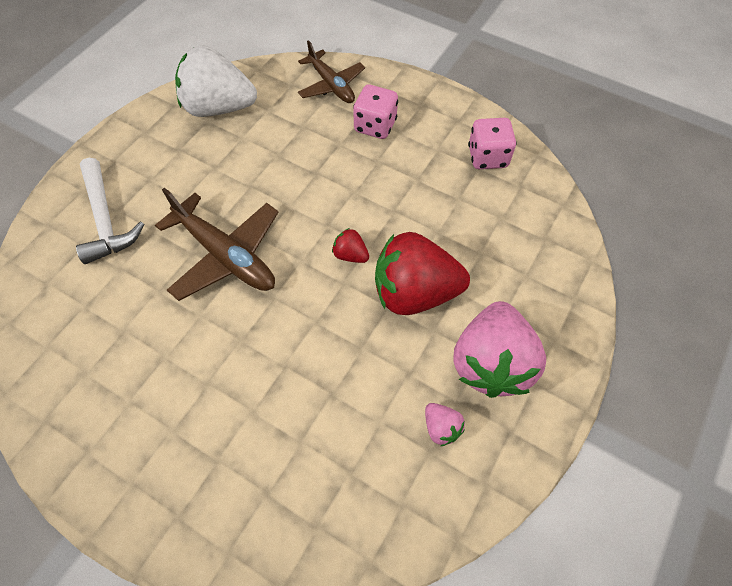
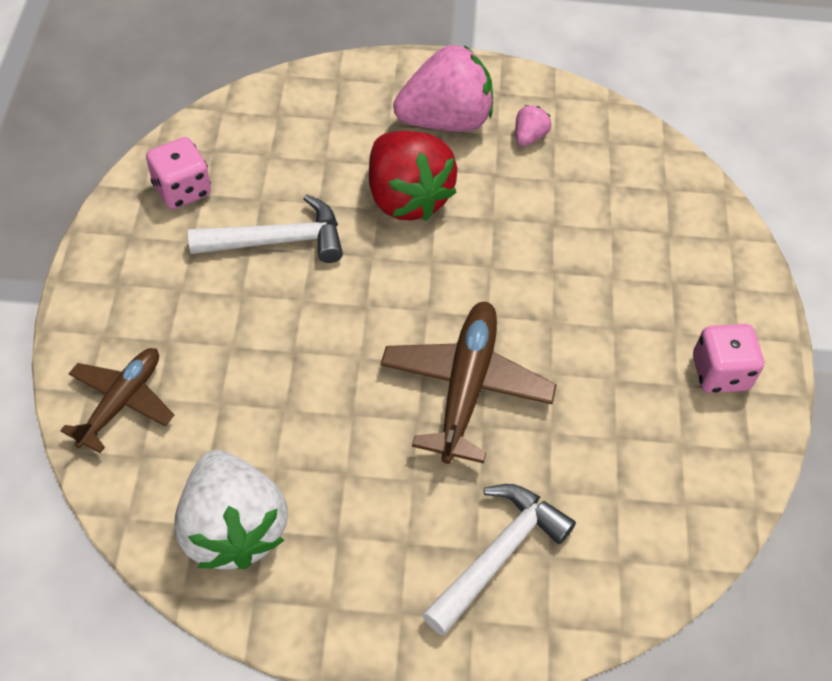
camera: 120 degrees left, 5 degrees down
red strawberry [332,228,369,263] -> none
pink dice [353,85,398,139] -> pink dice moved to [693,324,764,393]
none -> white hammer [188,194,343,263]

